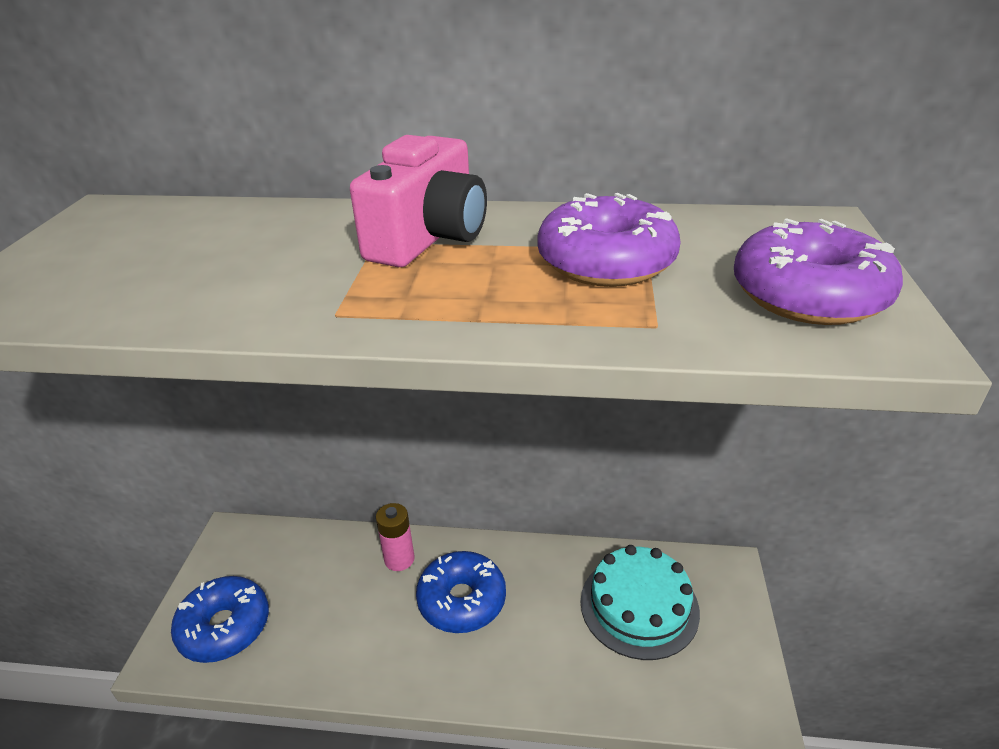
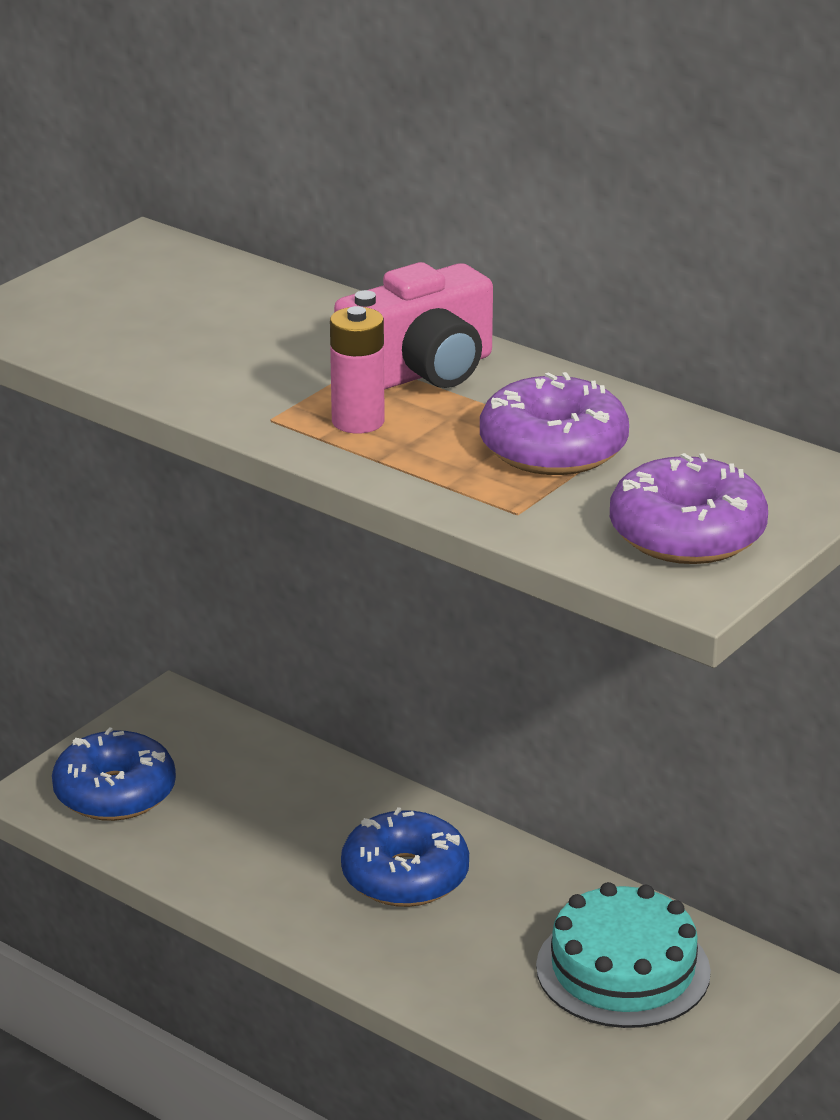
camera: 30 degrees right, 5 degrees down
pink battery [376,503,415,571] -> pink battery moved to [330,306,385,433]

